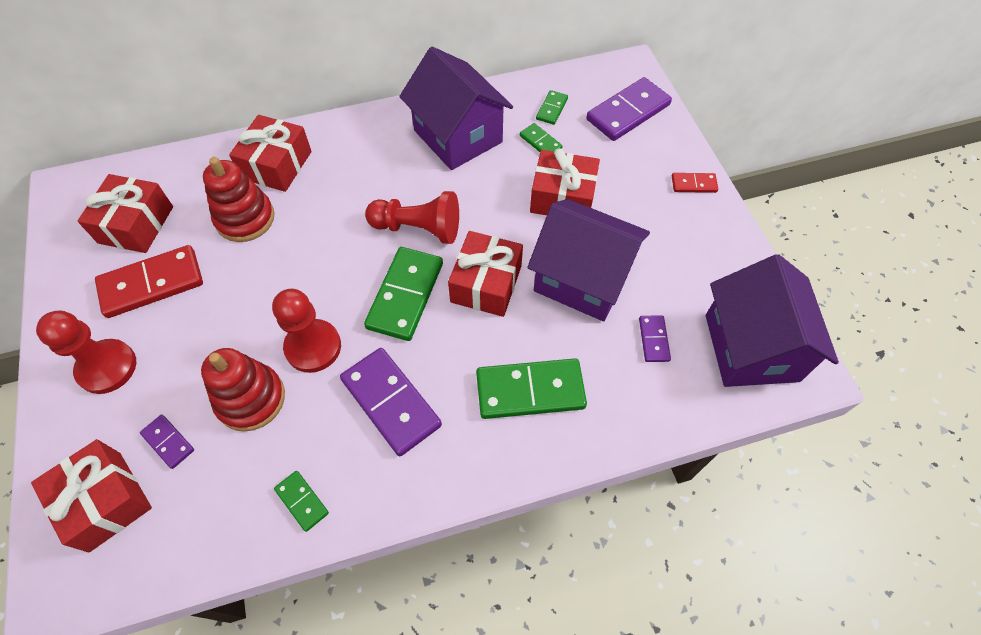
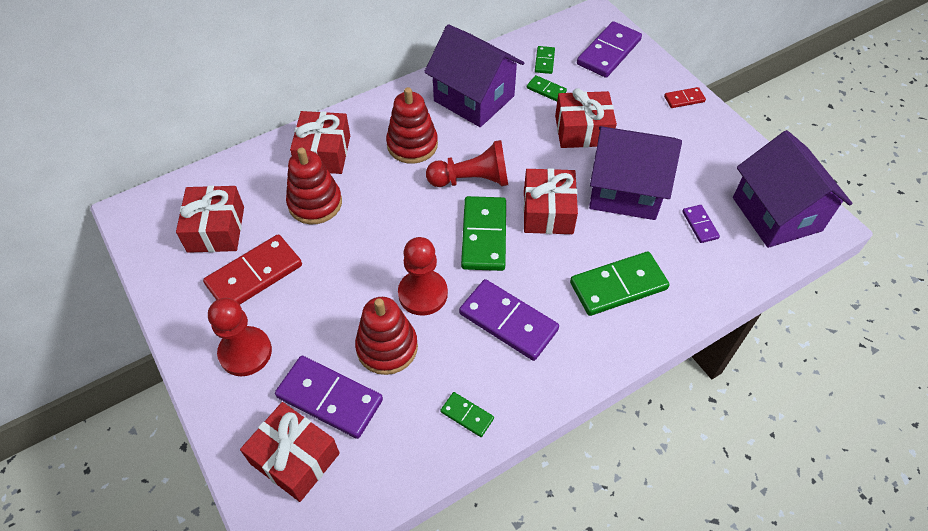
camera: 15 degrees left, 5 degrees down
purple domino [140,415,194,469] -> purple domino [275,356,383,439], size x2.01
none -> red stacking toy [386,87,438,164]

